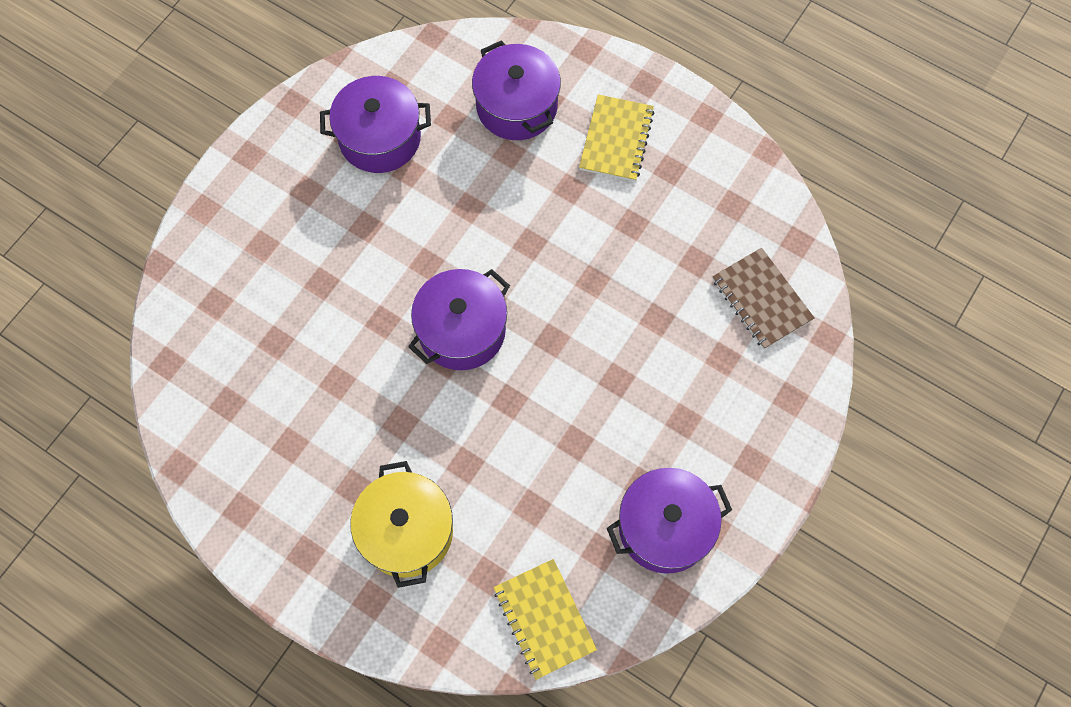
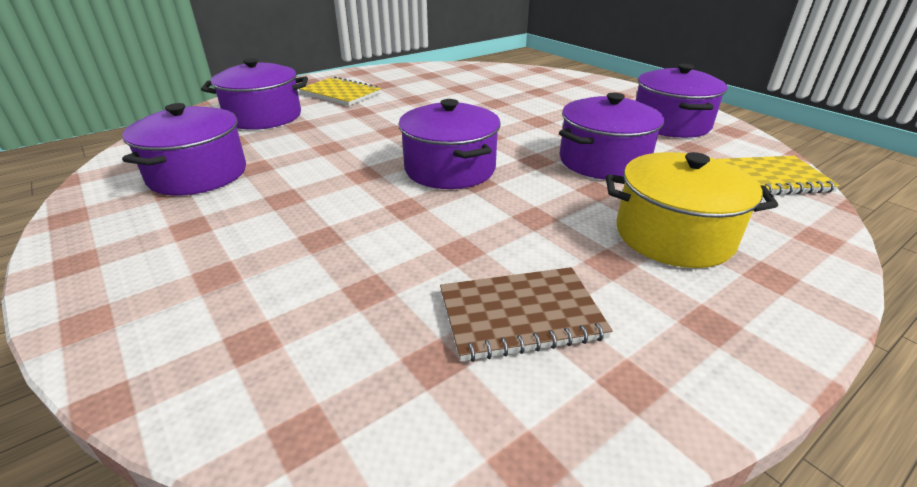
camera: 70 degrees left, 35 degrees down
brown notebook [712,248,814,349] -> brown notebook moved to [440,267,613,362]
none -> purple pot [559,93,664,180]

